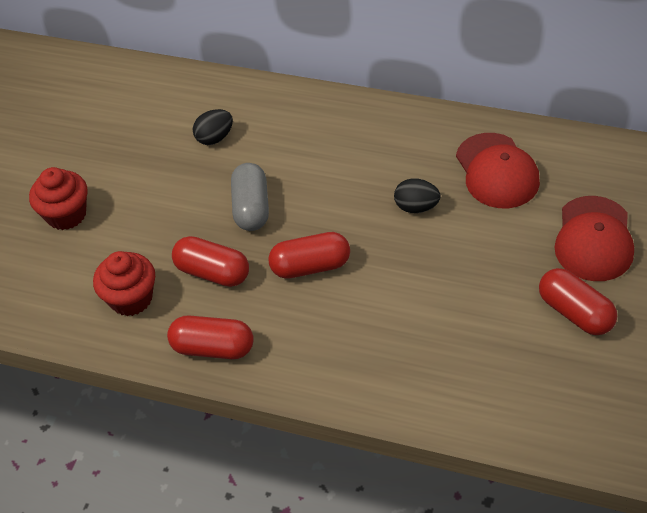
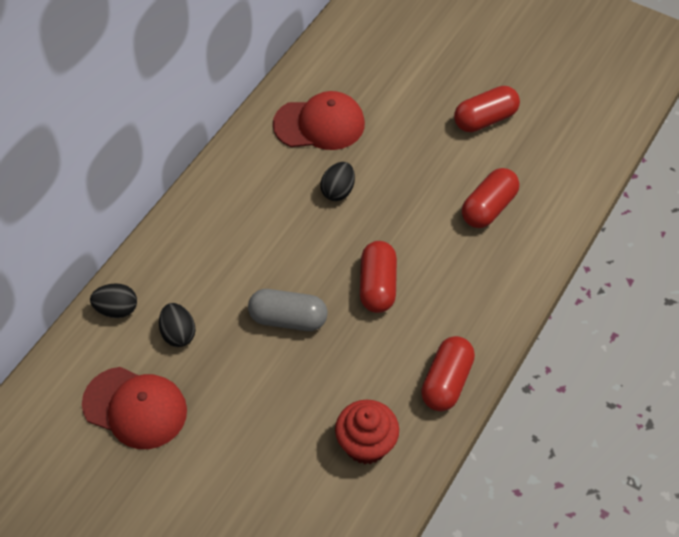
camera: 80 degrees left, 5 degrees up
red cupcake [29,167,88,230] -> none
red capsule [172,236,249,287] -> red capsule moved to [462,168,519,228]
red cap [555,196,634,281] -> red cap moved to [82,367,187,449]
none -> black egg [90,283,137,318]

